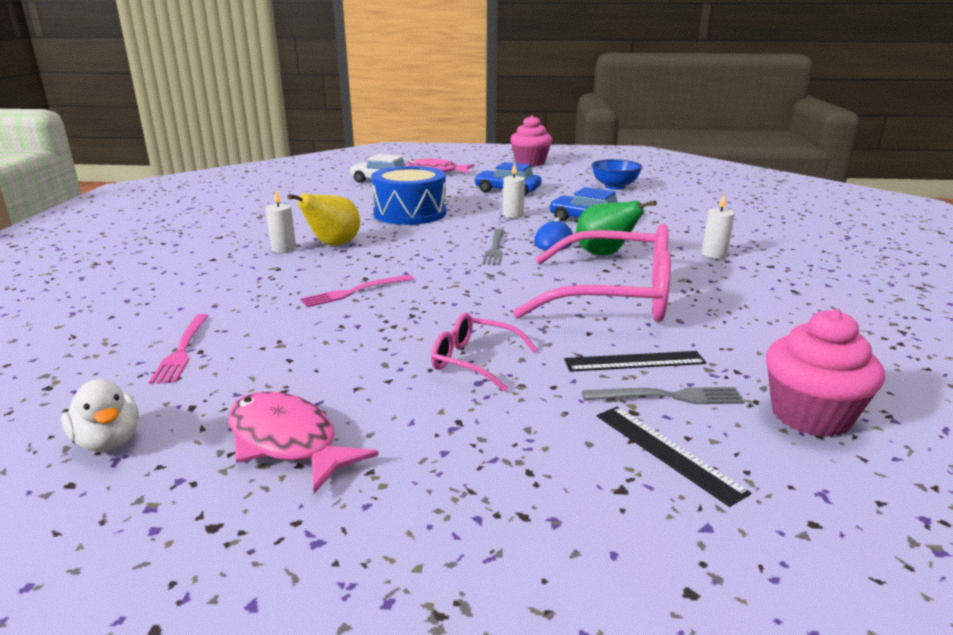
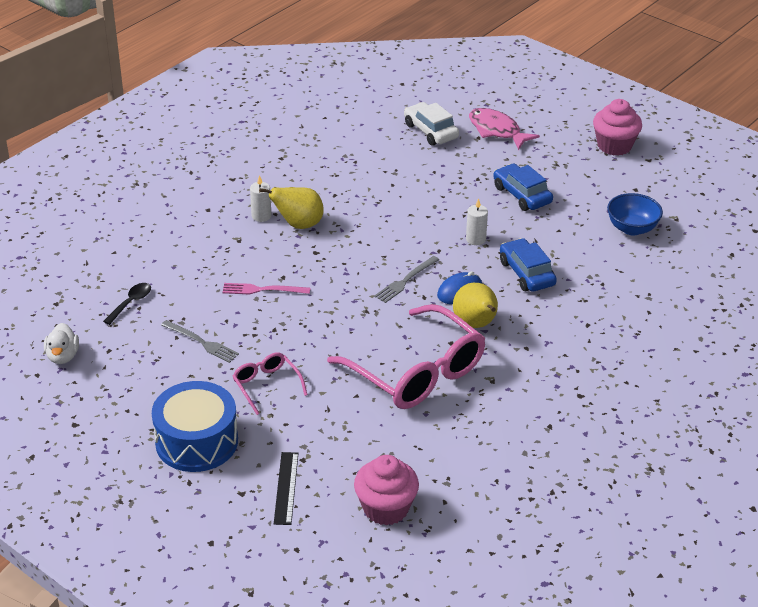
camera: 35 degrees right, 15 degrees up
pink fork [149,314,209,384] -> black spoon [103,283,151,325]
pink fish [228,391,379,493] -> none
blue drum [371,166,446,225] -> blue drum moved to [152,381,238,472]
black ruler [564,351,706,372] -> none
green pear [576,200,657,255] -> yellow pear [453,283,498,328]
grey fork [582,387,745,404] -> grey fork moved to [161,320,239,363]
white candle [702,193,734,259] -> none

